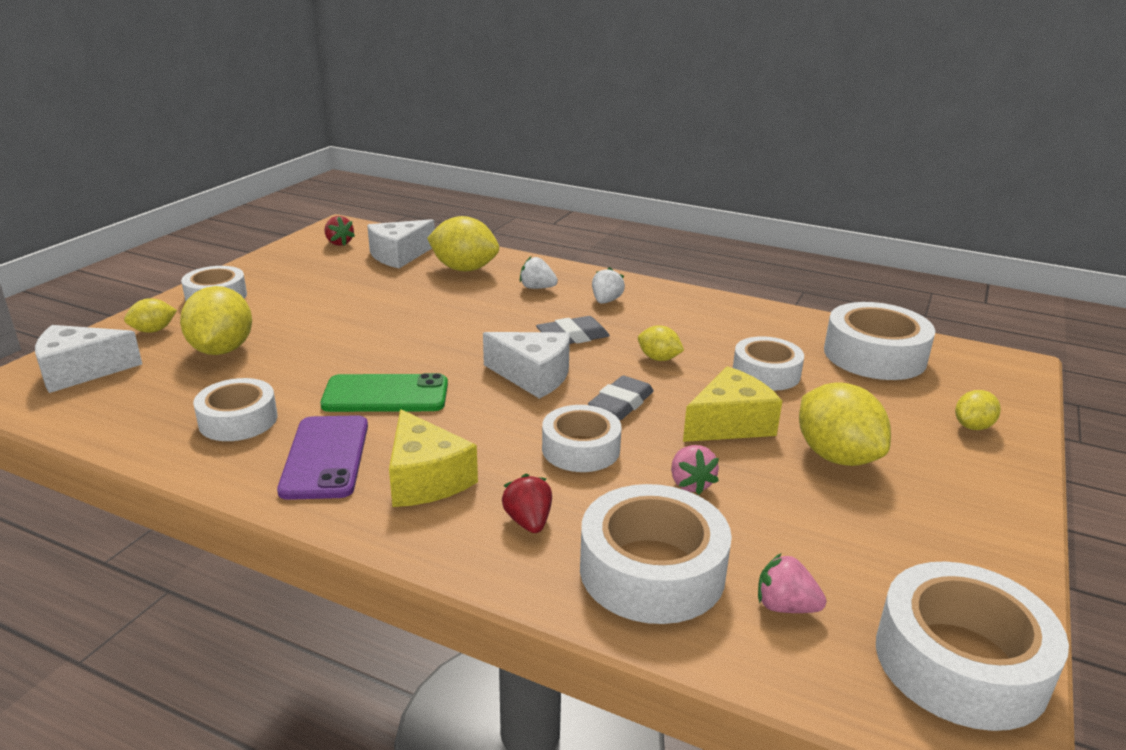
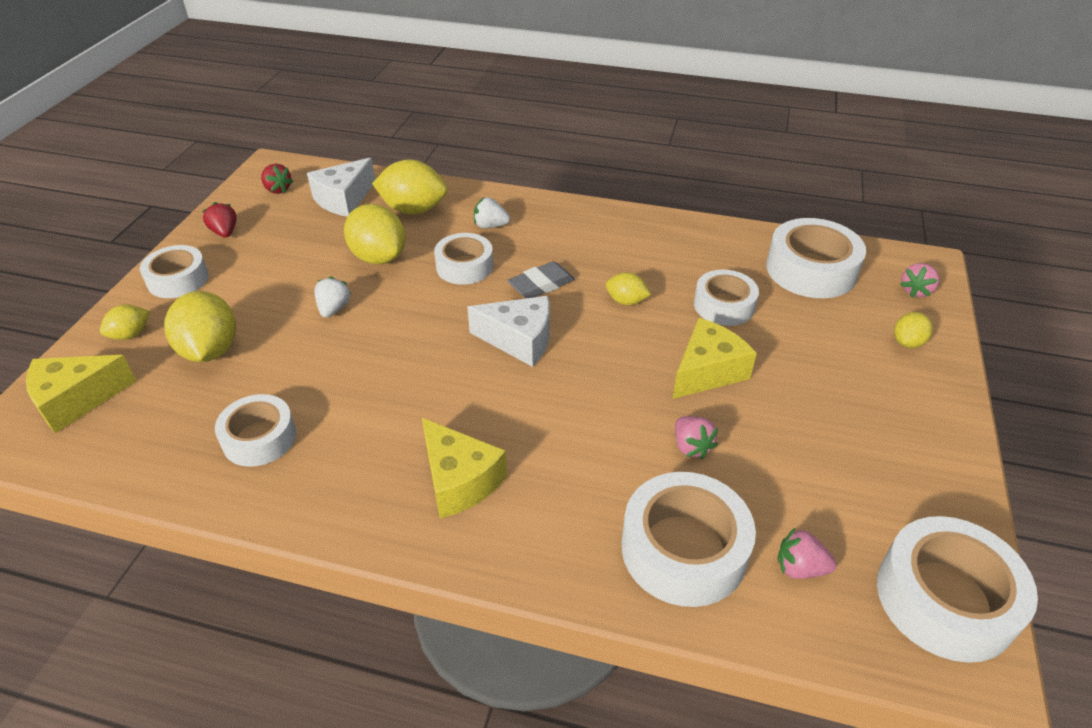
camera: 10 degrees left, 15 degrees up
white cheese [35,325,142,393] -> yellow cheese [26,355,137,433]
purple phone [277,415,368,500] -> none
green phone [320,373,448,412] -> none
red strawberry [502,474,552,533] -> red strawberry moved to [203,202,237,238]
white tape [542,405,622,472] -> white tape moved to [434,233,493,285]
grey eraser [588,376,654,420] -> none
white strawberry [592,267,625,304] -> white strawberry moved to [314,276,351,318]
yellow lemon [799,382,891,466] -> yellow lemon moved to [344,204,406,264]
none -> pink strawberry [900,263,939,298]

